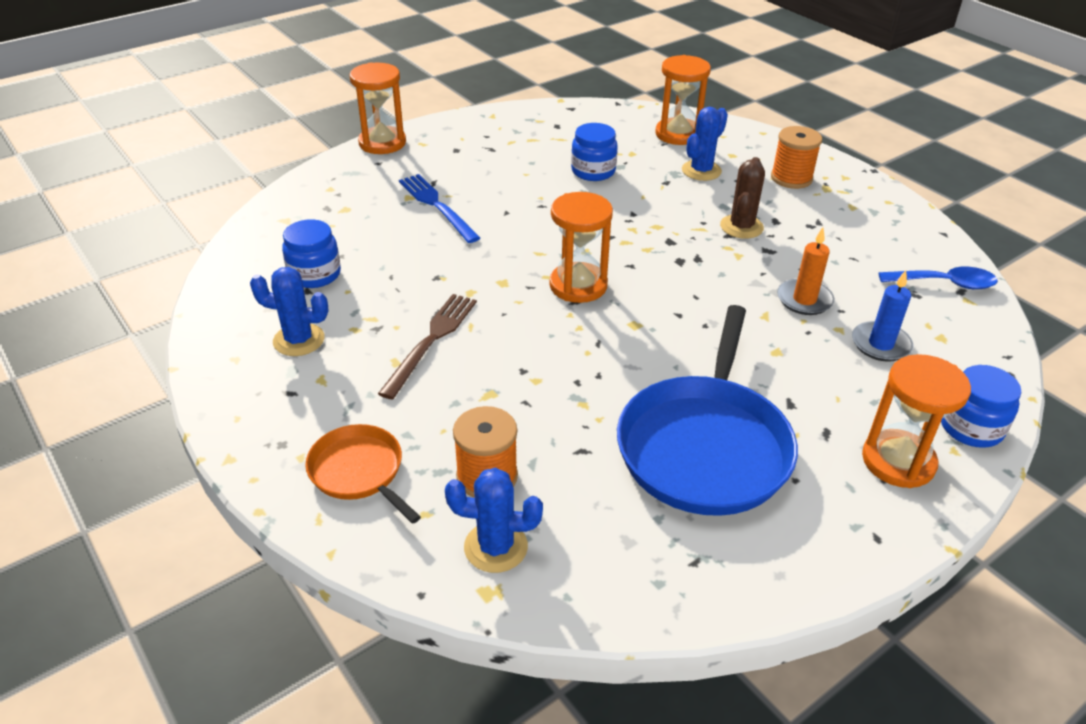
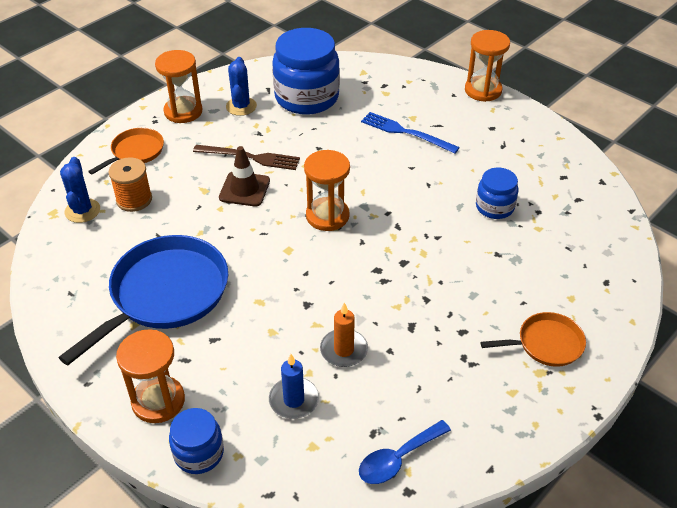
camera: 80 degrees right, 5 degrees up
blue jar [282,219,341,288] -> blue jar [272,28,340,115], size x1.89
blue fork [399,174,480,243] -> blue fork turned 105 degrees counterclockwise [361,112,460,154]
blue pan [617,305,798,516] -> blue pan turned 120 degrees clockwise [58,235,228,365]
orange hourglass [655,55,711,145] -> orange hourglass moved to [155,50,202,123]
blue cactus [682,107,728,181] -> none
brown cactus [720,157,765,239] -> none
orange spool [771,126,822,189] -> orange pan [481,312,586,367]
blue spoon [879,267,998,289] -> blue spoon turned 60 degrees clockwise [359,420,451,484]
none -> brown traffic cone [219,146,270,206]

